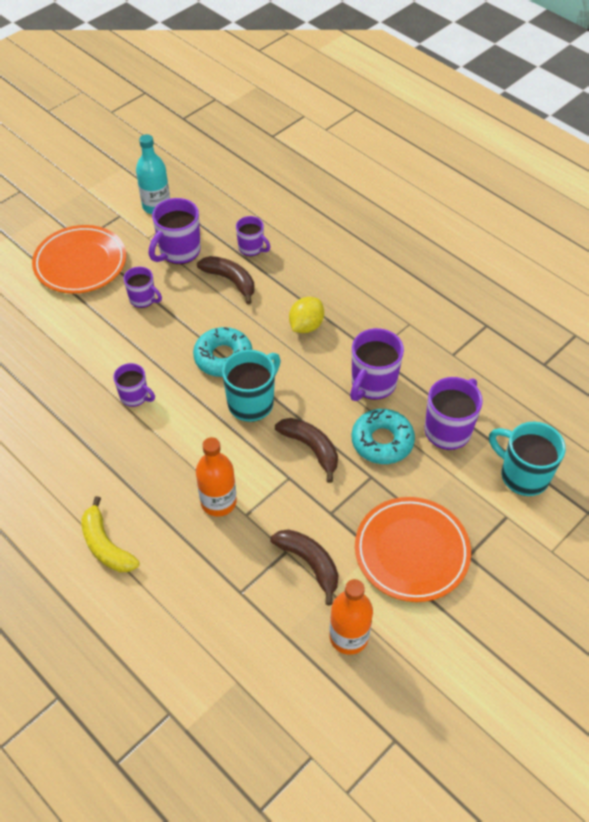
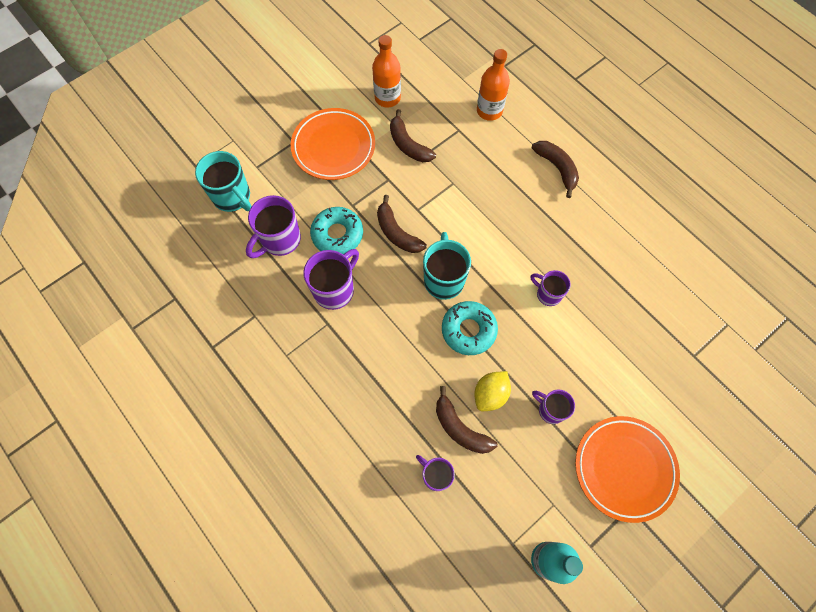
camera: 175 degrees left, 15 degrees up
yellow banana [81,496,140,573] -> brown banana [532,141,579,198]
purple mug [149,198,201,264] -> none
orange bottle [196,437,237,517] -> orange bottle moved to [477,49,510,121]
turquoise mug [222,350,281,422] -> turquoise mug turned 135 degrees clockwise [423,232,471,300]
yellow lemon [289,297,324,333] -> yellow lemon moved to [474,371,511,411]

